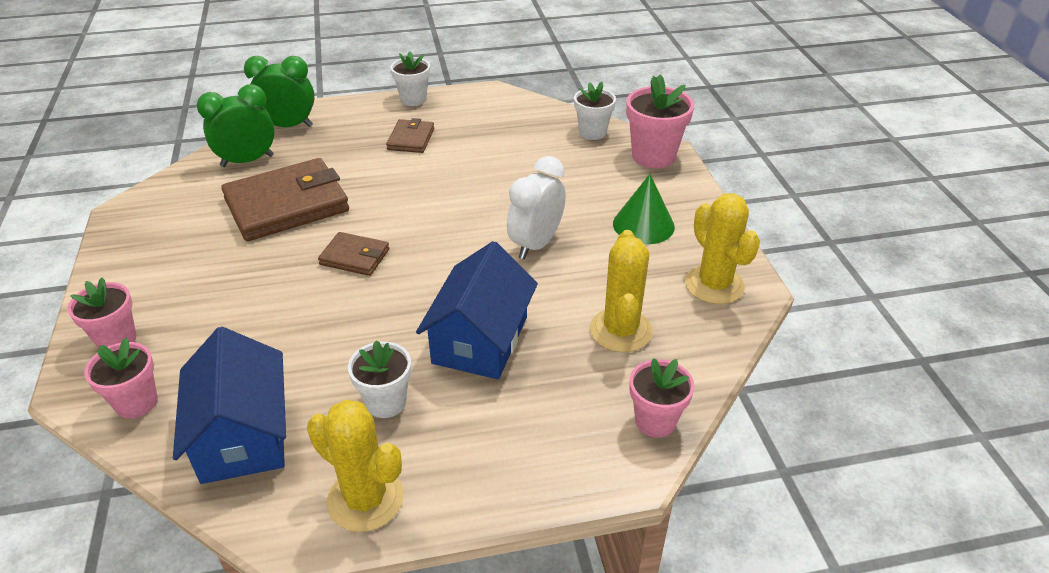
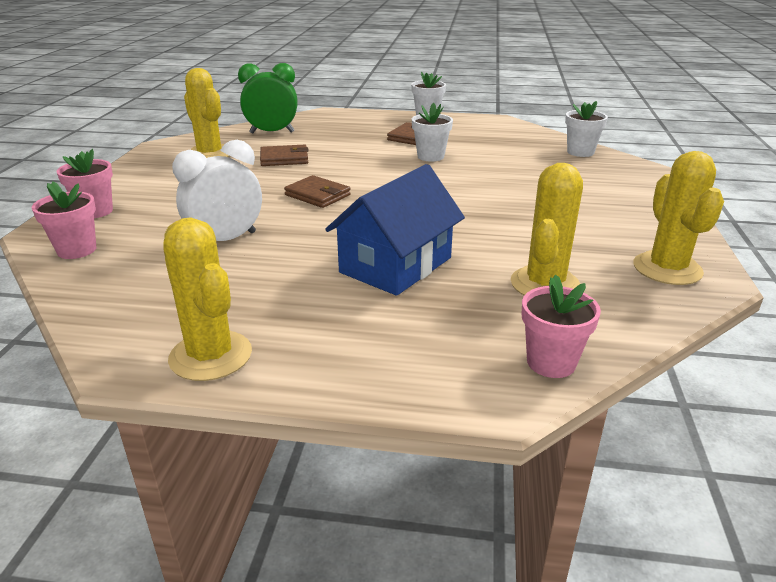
camera: 20 degrees right, 10 degrees down
blue house [173,327,286,484] -> none
brown wallet [221,158,349,241] -> brown wallet [260,145,309,166], size x0.50
green clock [244,56,315,127] -> none
white flower pot [348,340,411,418] -> white flower pot moved to [412,103,453,162]
white clock [507,156,566,259] -> white clock moved to [172,140,262,241]
green cone [613,174,675,244] -> none
pink flower pot [626,75,694,168] -> none
none -> yellow cactus [184,68,229,158]

